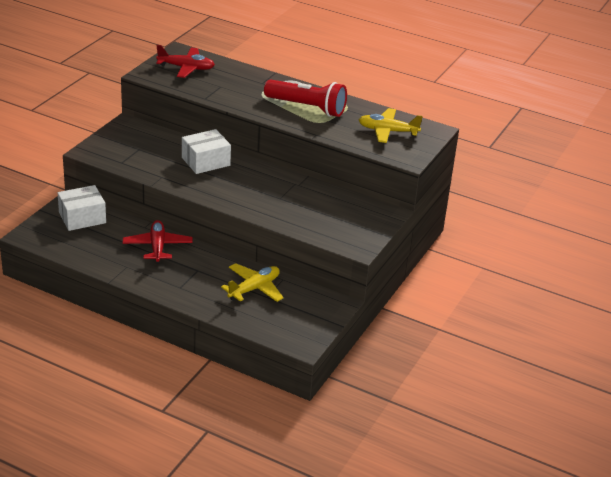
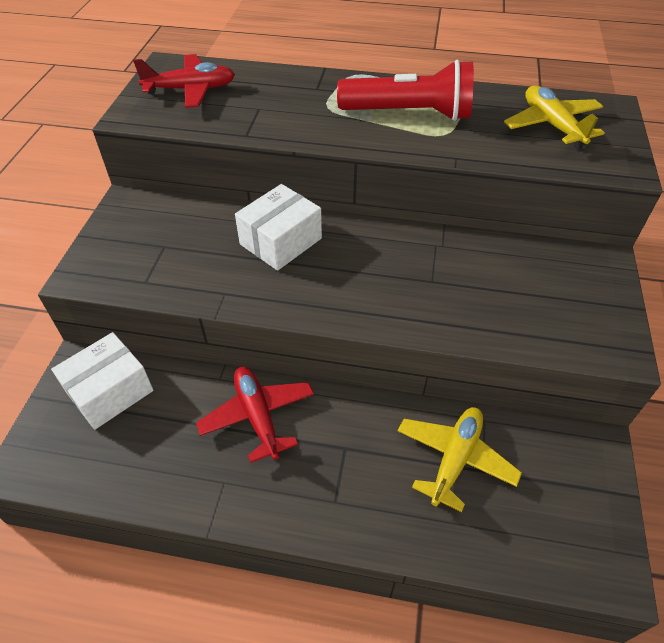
camera: 15 degrees left, 15 degrees up
yellow plane [359,108,423,143] -> yellow plane turned 75 degrees clockwise [504,85,605,149]

